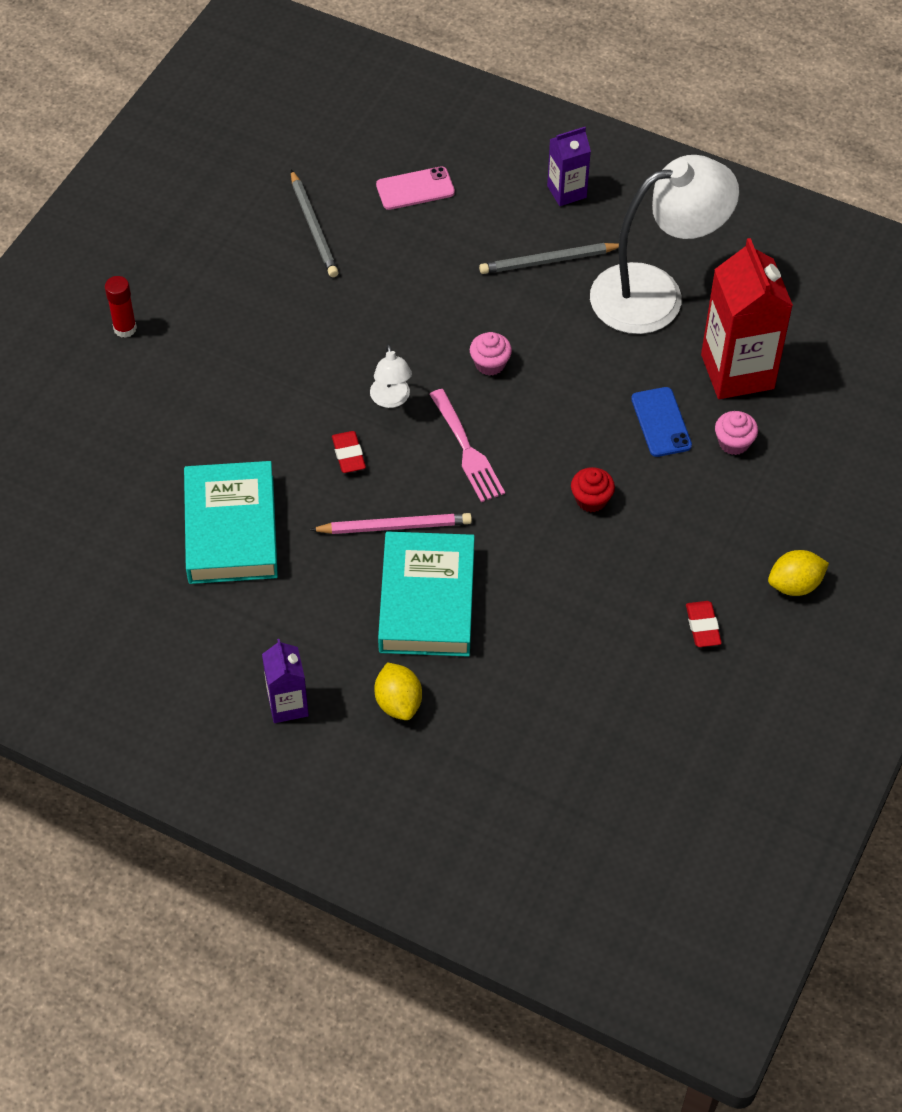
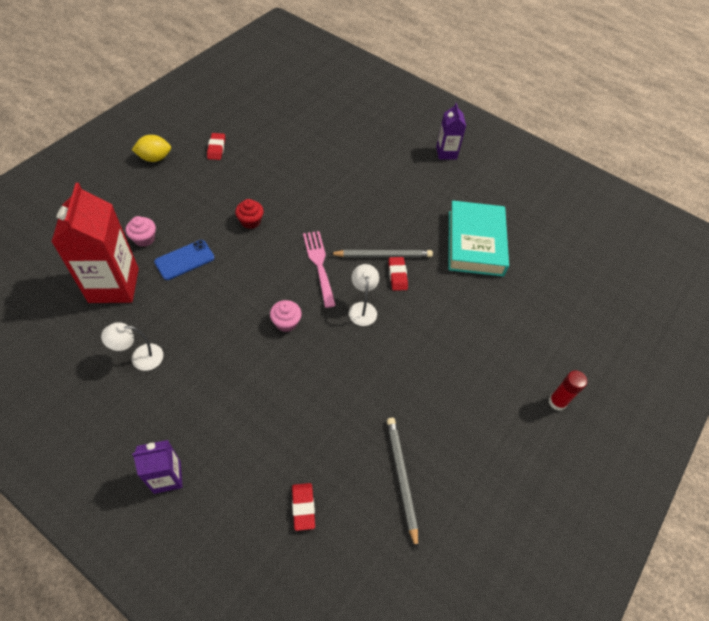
camera: 175 degrees left, 0 degrees up
pink pencil [310,513,472,534] -> none
yellow lemon [374,662,422,720] -> none
pink phone [376,166,455,210] -> red eraser [292,483,315,531]
turquoise book [378,531,475,657] -> none
grey pencil [479,243,619,274] -> grey pencil moved to [329,250,433,257]
white lamp [590,155,739,334] -> white lamp [101,322,163,371], size x0.42
blue phone [631,387,692,457] -> blue phone turned 60 degrees clockwise [154,240,215,280]

